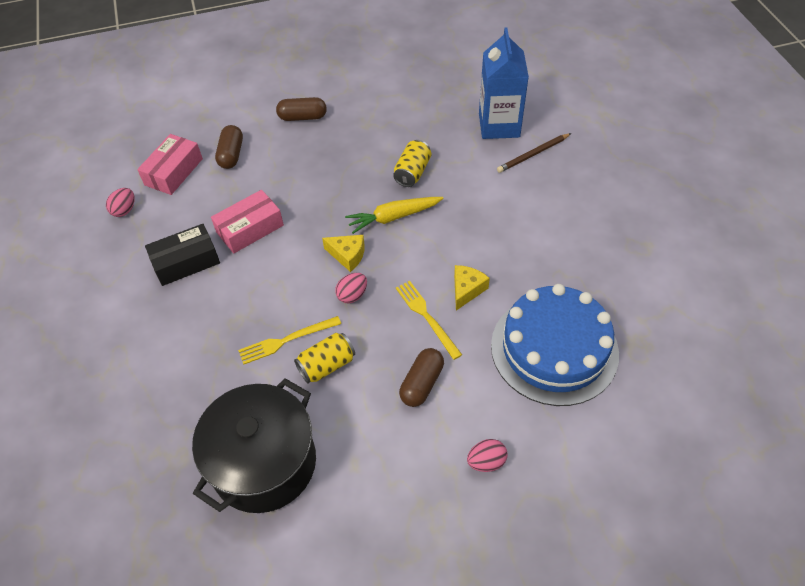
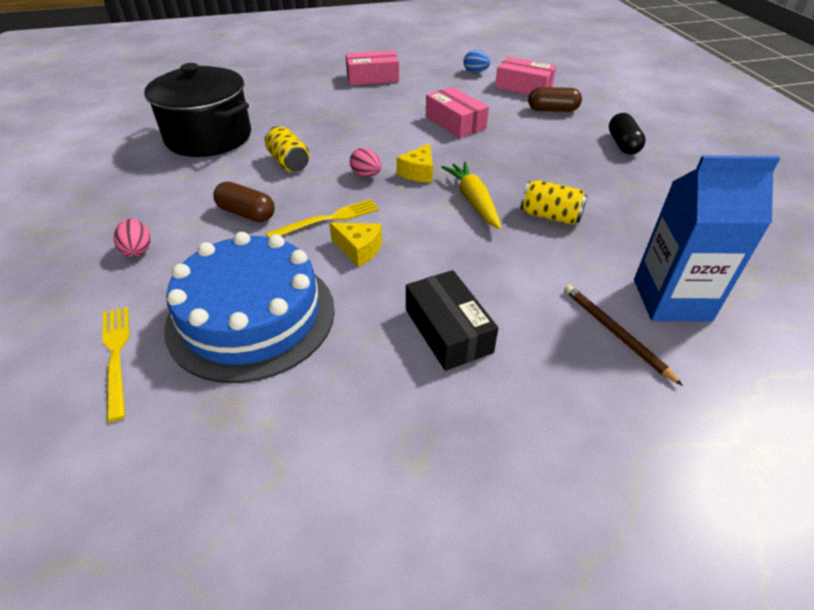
camera: 90 degrees right, 10 degrees down
pink egg [106,188,135,217] -> blue egg [463,50,490,73]
black box [145,224,220,286] -> black box moved to [406,270,498,371]
yellow fork [238,316,341,365] -> yellow fork moved to [102,307,129,422]
brown capsule [276,97,327,121] -> black capsule [609,113,646,155]
none -> pink box [346,50,399,85]

